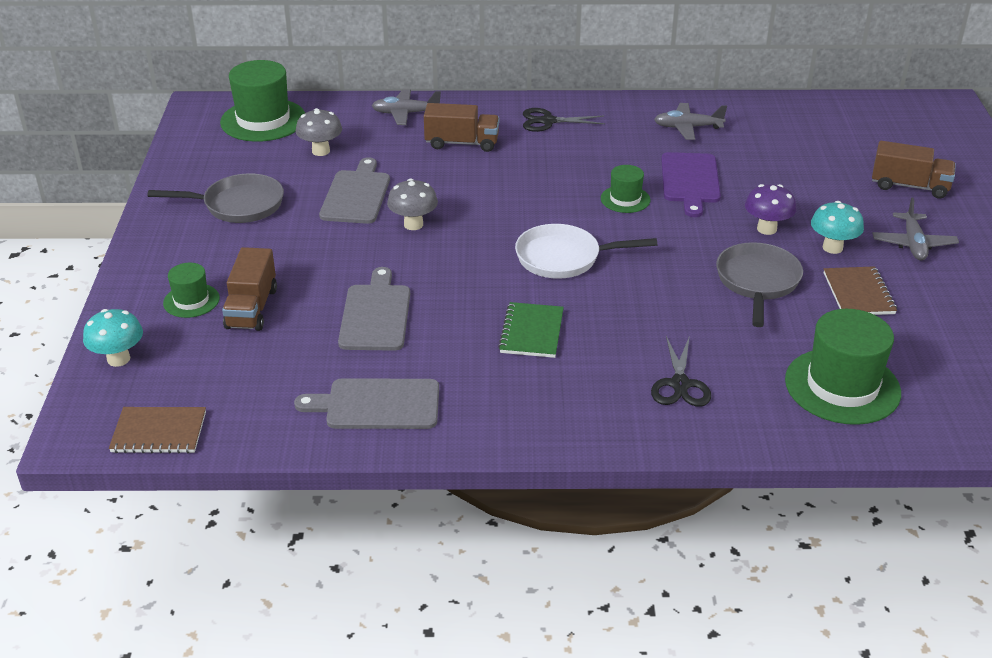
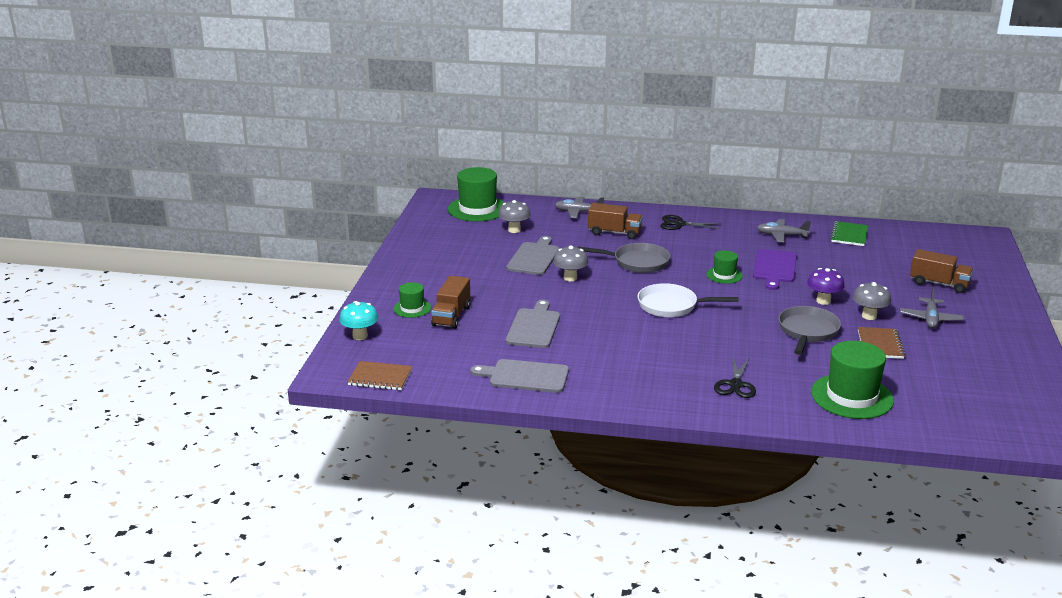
camera: 10 degrees right, 10 degrees down
grey pan [147,173,284,223] -> grey pan moved to [577,243,670,273]
green notebook [498,302,564,358] -> green notebook moved to [830,221,868,246]
turquoise mushroom [811,201,864,254] -> grey mushroom [853,282,891,320]

